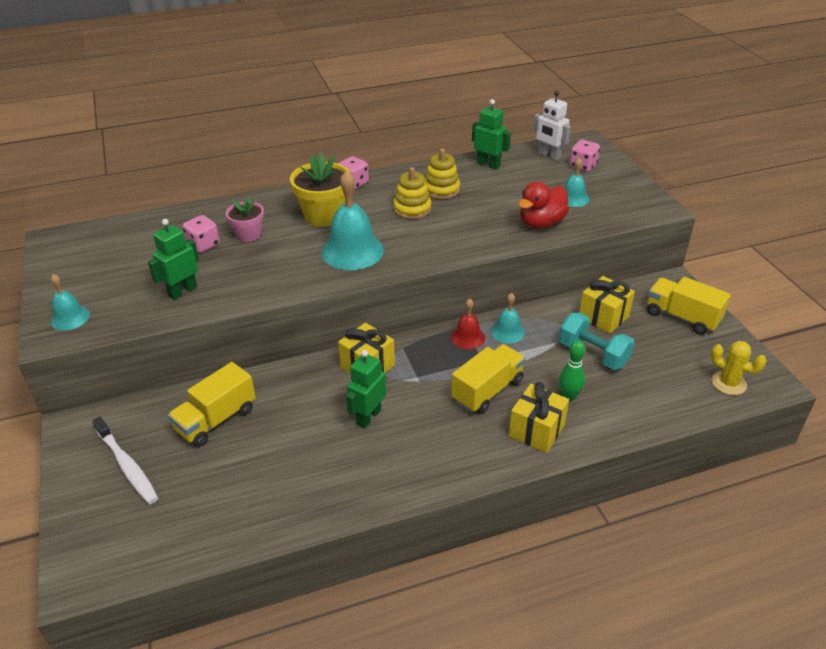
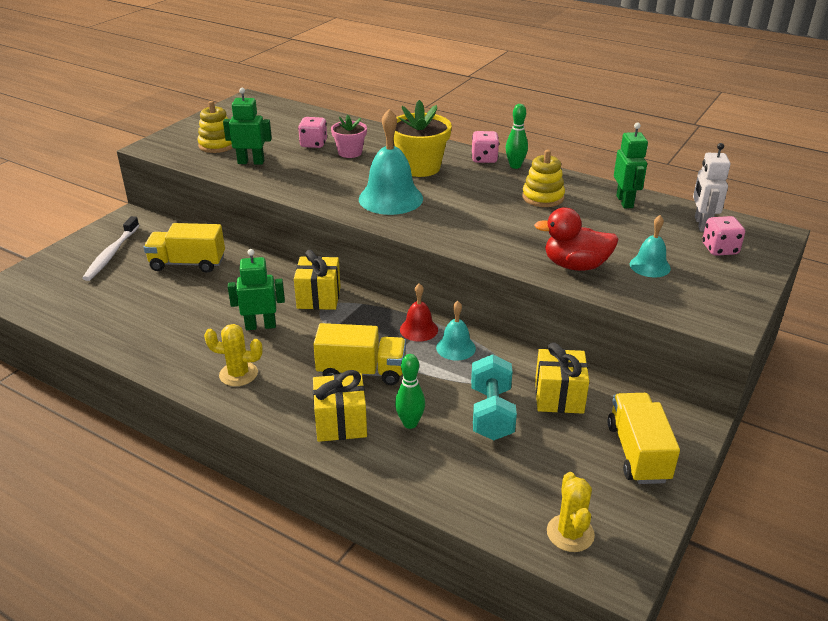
camera: 50 degrees right, 5 degrees down
turquoise bell [50,274,90,330] -> none
yellow stacking toy [393,167,431,219] -> yellow stacking toy moved to [197,101,233,153]
none -> yellow cactus [204,324,263,386]
none -> green bowling pin [506,104,528,169]

